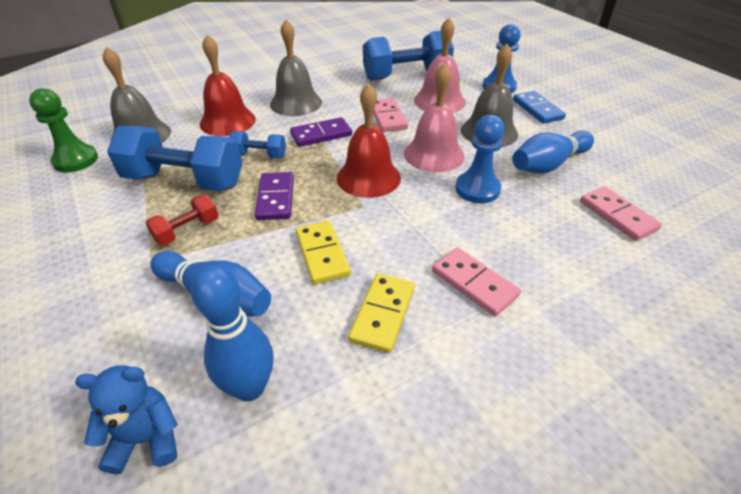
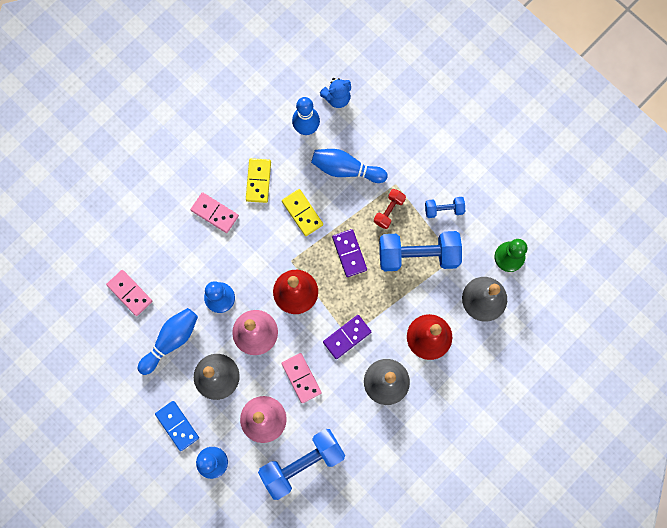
camera: 165 degrees right, 35 degrees up
blue dumbbell [229,131,286,158] -> blue dumbbell moved to [425,197,465,218]

